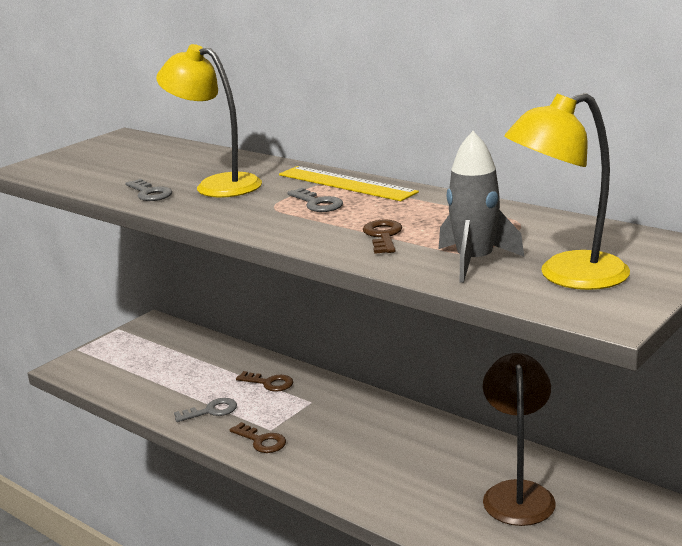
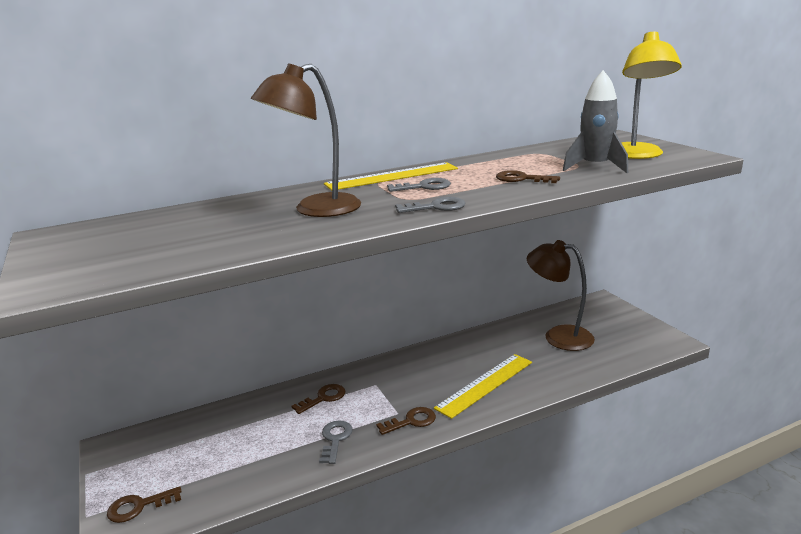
camera: 65 degrees left, 0 degrees up
grey key [125,179,173,201] -> grey key moved to [395,197,466,213]
yellow lamp [156,44,262,198] -> brown lamp [251,63,361,217]
none -> brown key [107,486,182,523]
none -> yellow ruler [434,354,532,419]

